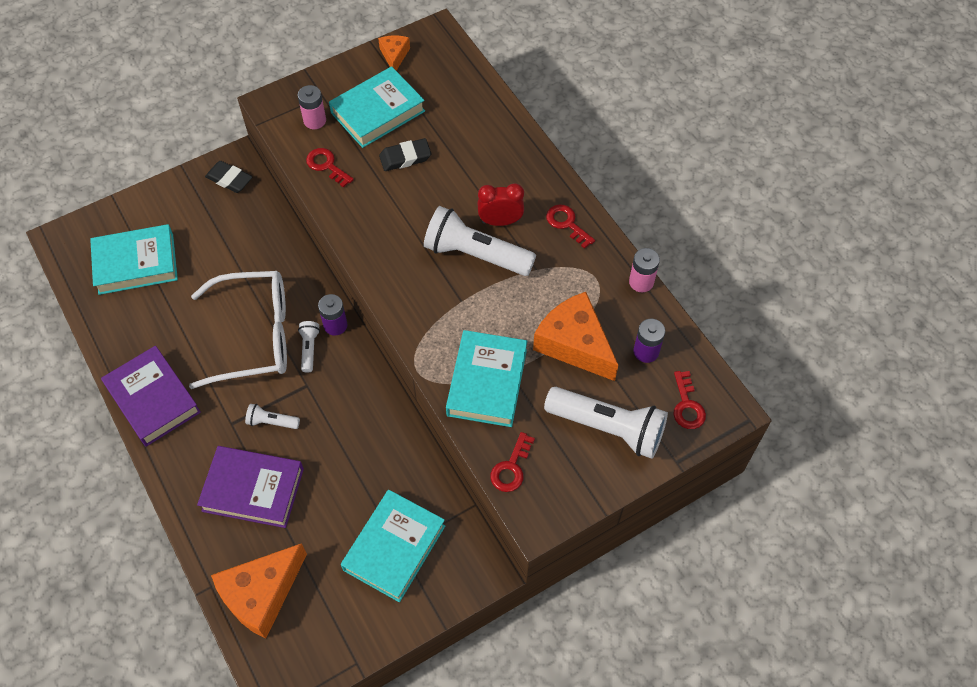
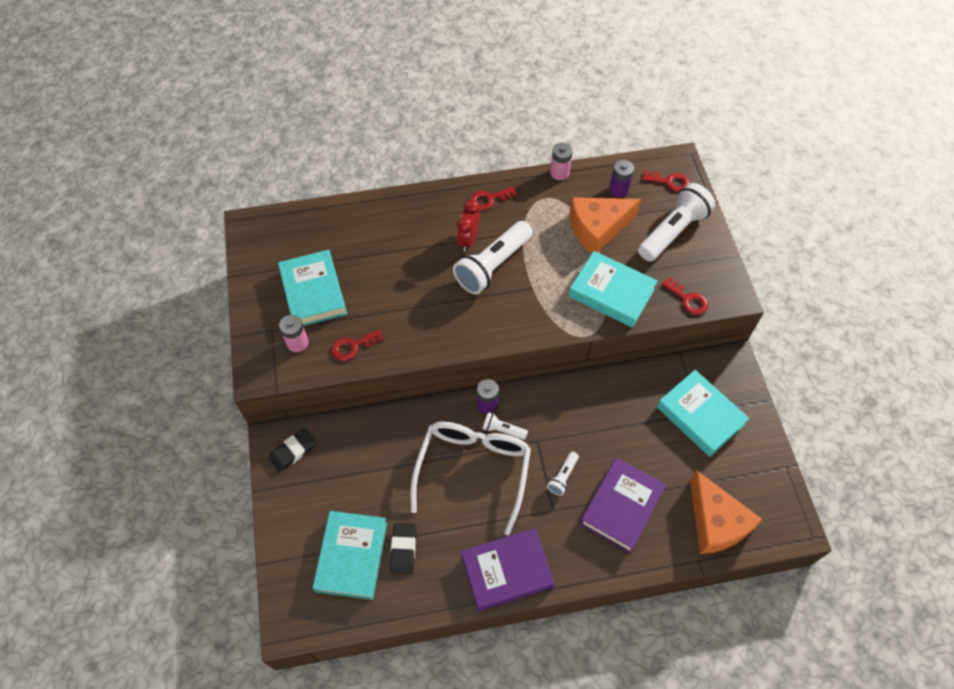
camera: 70 degrees left, 0 degrees up
orange cheese [378,35,410,71] -> none
black eraser [379,138,431,171] -> black eraser moved to [390,523,416,575]

